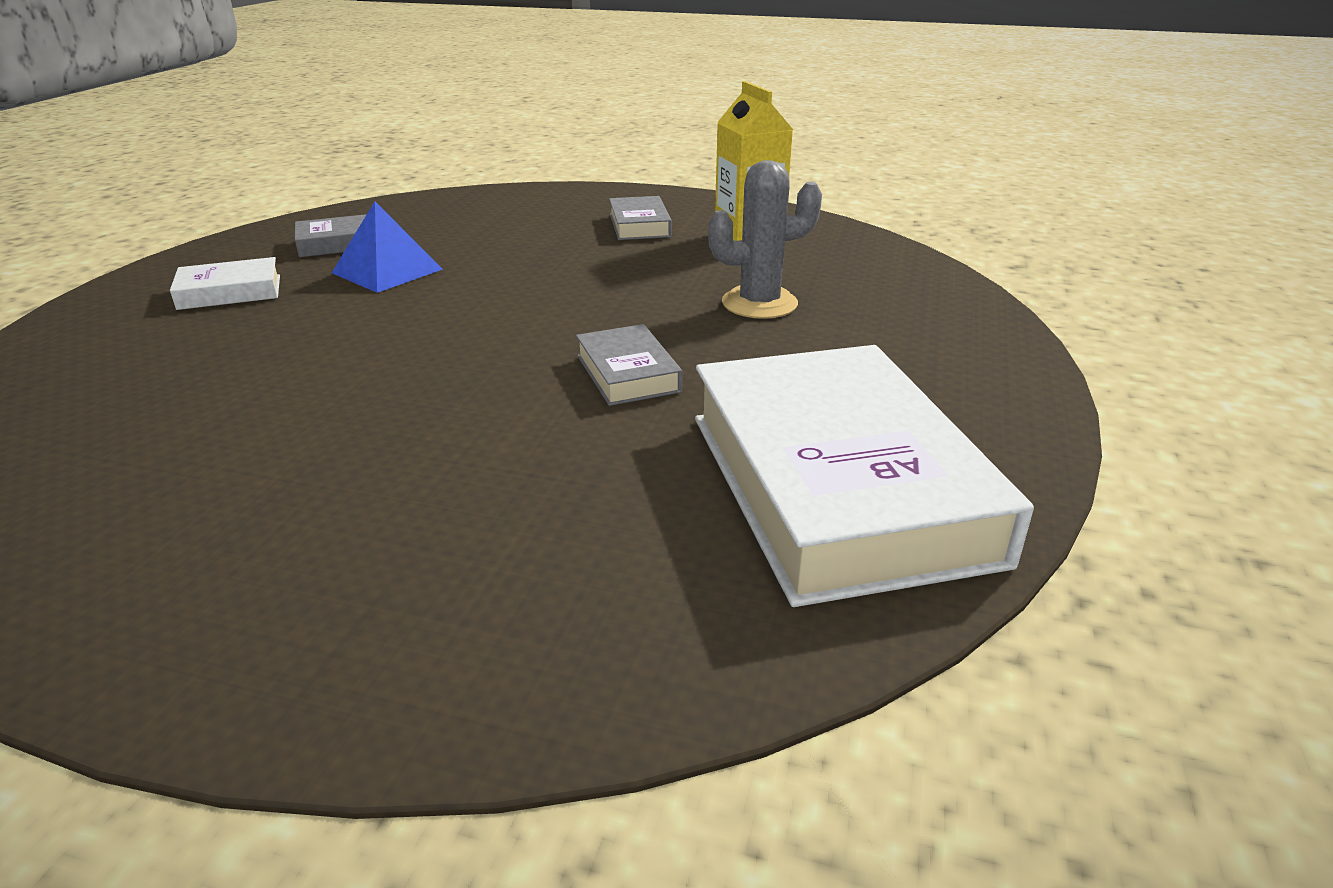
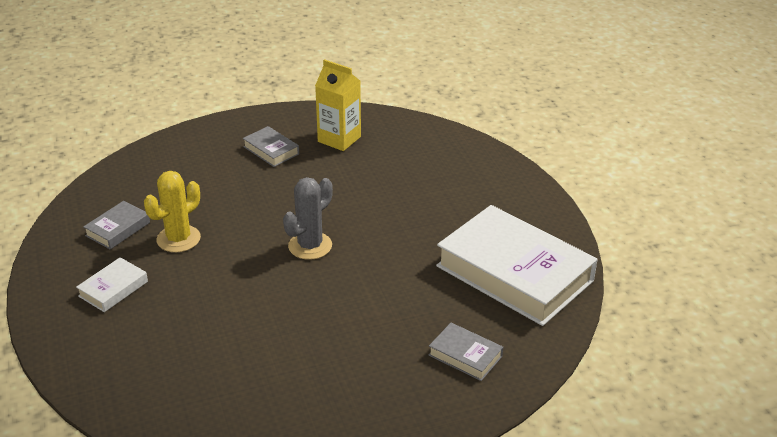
camera: 35 degrees left, 5 degrees up
blue pyramid [332,201,443,293] -> yellow cactus [144,171,201,252]
grey book [576,324,682,406] -> grey book moved to [429,323,503,381]
grey cactus [708,160,822,319] -> grey cactus moved to [283,177,333,260]

